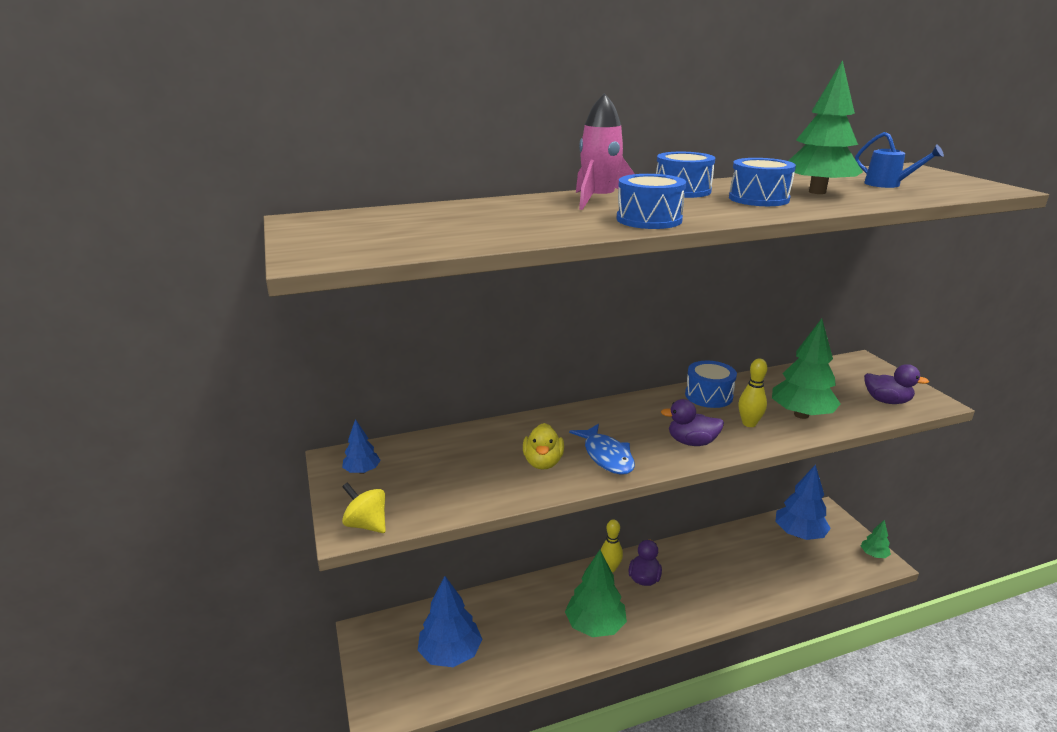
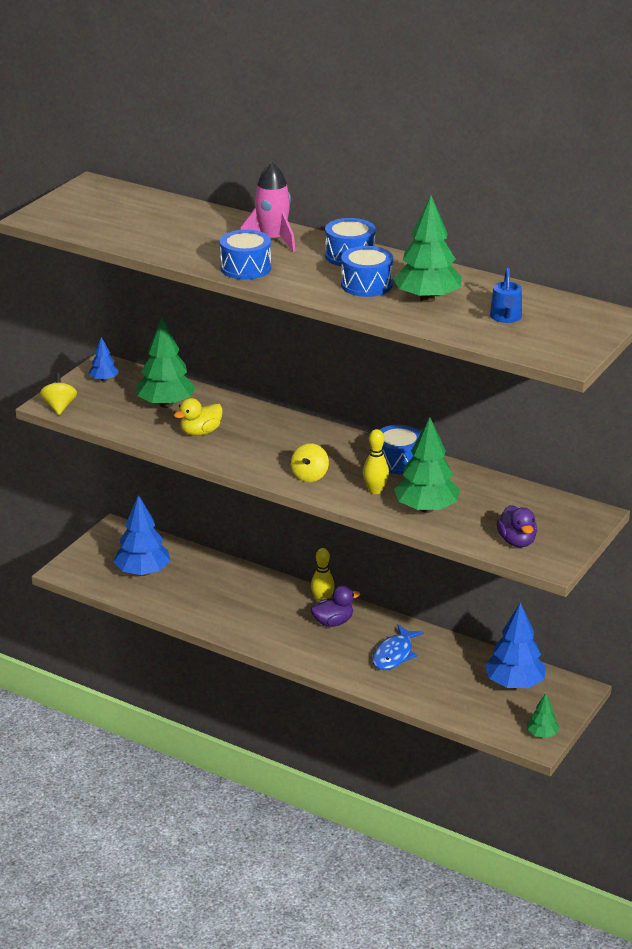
camera: 50 degrees right, 5 degrees up
green tree [565,550,627,637] -> green tree moved to [136,318,196,408]
blue fish [569,424,635,475] -> blue fish moved to [372,624,424,670]
purple duck [661,399,724,446] -> yellow spinning top [291,443,329,482]

